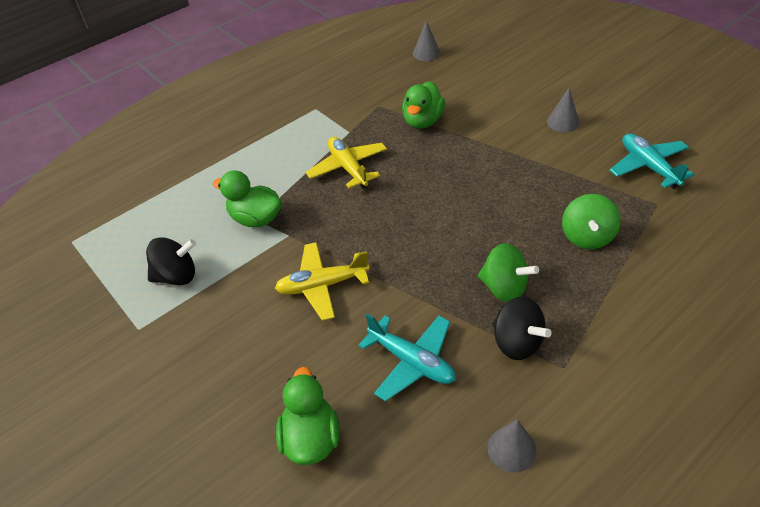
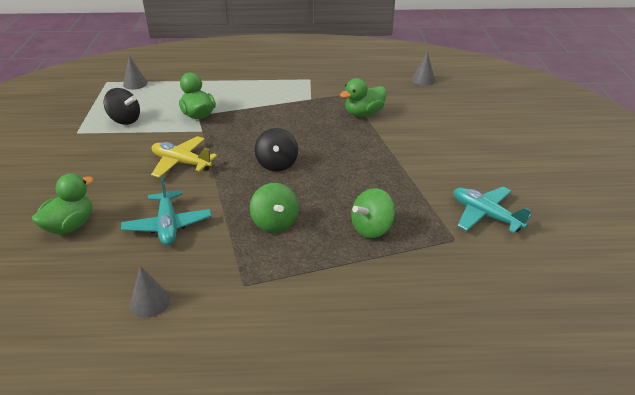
camera: 35 degrees right, 10 degrees down
yellow plane [306,137,387,189] -> none
black spinning top [492,296,552,360] -> black spinning top moved to [255,128,298,172]
grey cone [547,88,580,132] -> grey cone moved to [123,56,148,90]
turquoise plane [610,133,695,188] -> turquoise plane turned 60 degrees counterclockwise [454,187,532,233]

